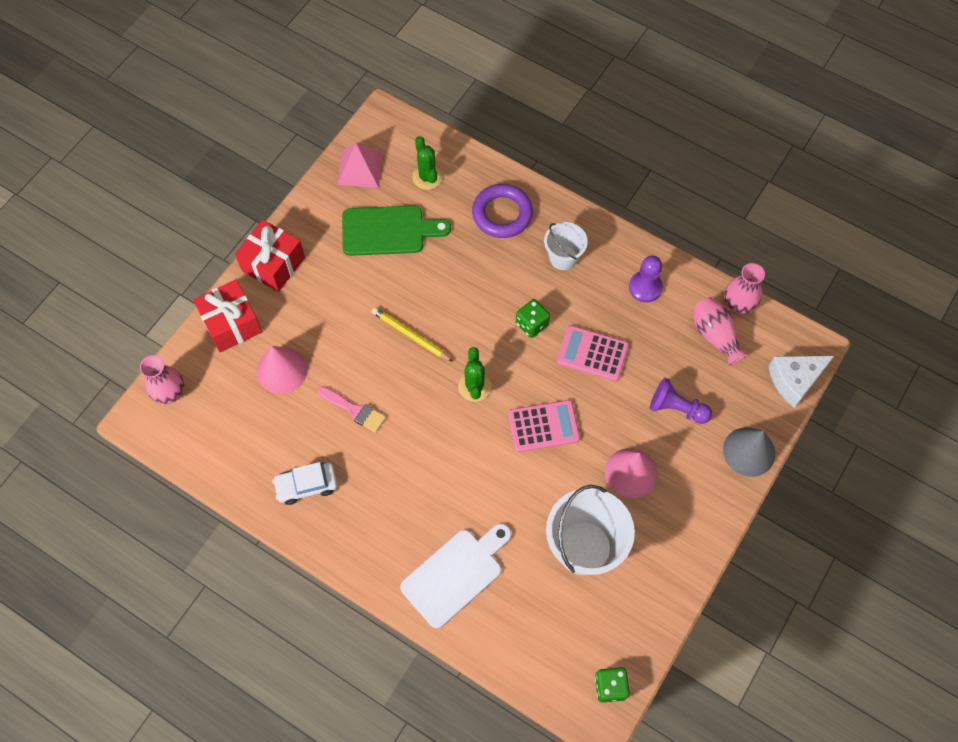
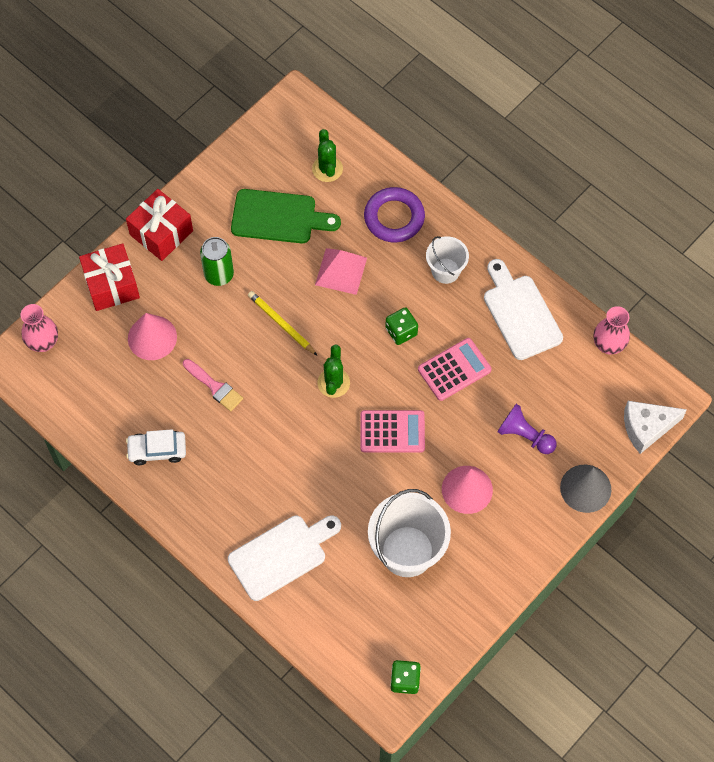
camera: 10 degrees right, 0 degrees up
pink pyramid [337,143,383,188] -> pink pyramid moved to [315,248,367,295]
pink calculator [557,325,629,381] -> pink calculator turned 120 degrees clockwise [418,338,492,401]
purple pawn [629,255,663,303] -> white cutting board [484,259,563,360]
pink vase [693,297,748,366] -> none
none -> green can [200,237,234,286]

